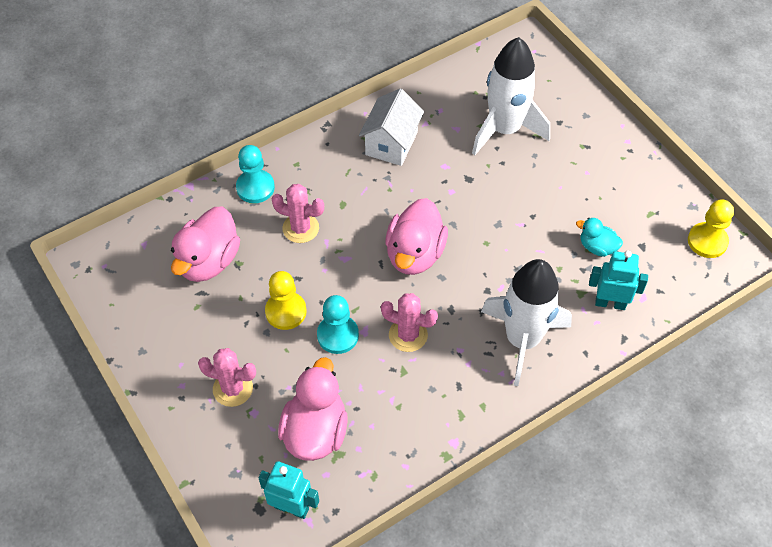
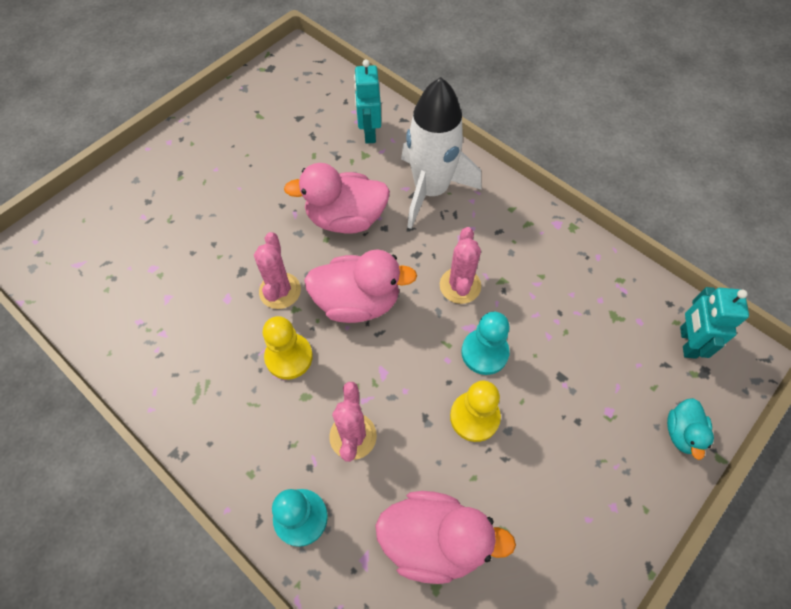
camera: 105 degrees left, 5 degrees up
pink cactus [198,348,256,407] -> pink cactus moved to [254,232,301,309]
pink duck [278,357,348,461] -> pink duck moved to [284,163,390,234]
white house [359,88,424,166] -> none
white rocket [472,37,550,156] -> none
turquoise duck [576,218,623,257] -> turquoise duck moved to [667,398,714,460]
yellow pawn [688,200,734,258] -> yellow pawn moved to [263,316,313,380]

